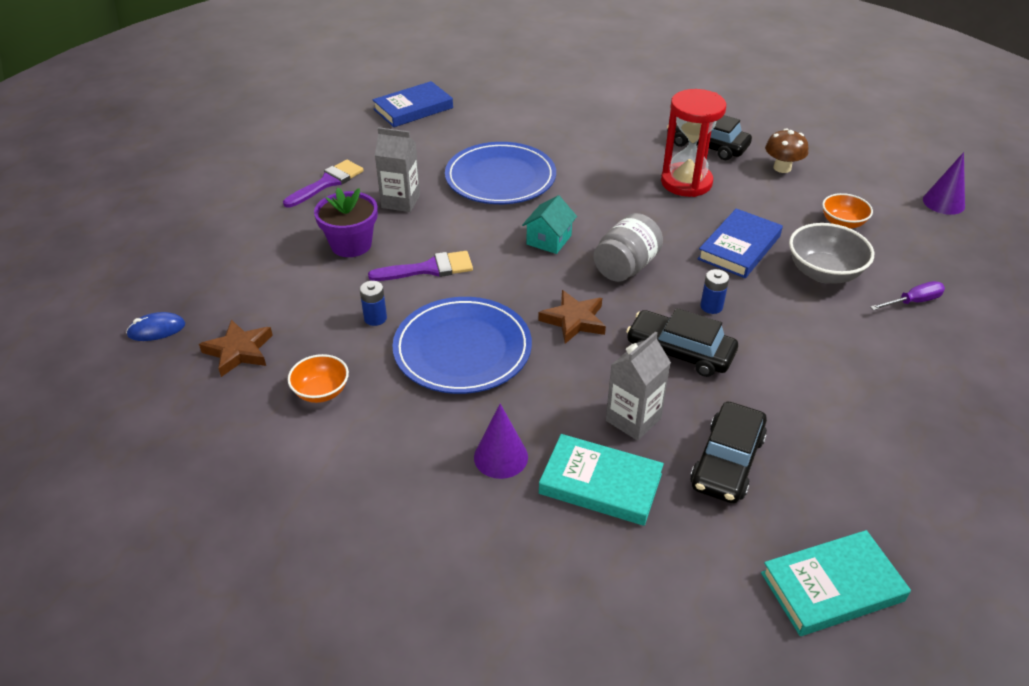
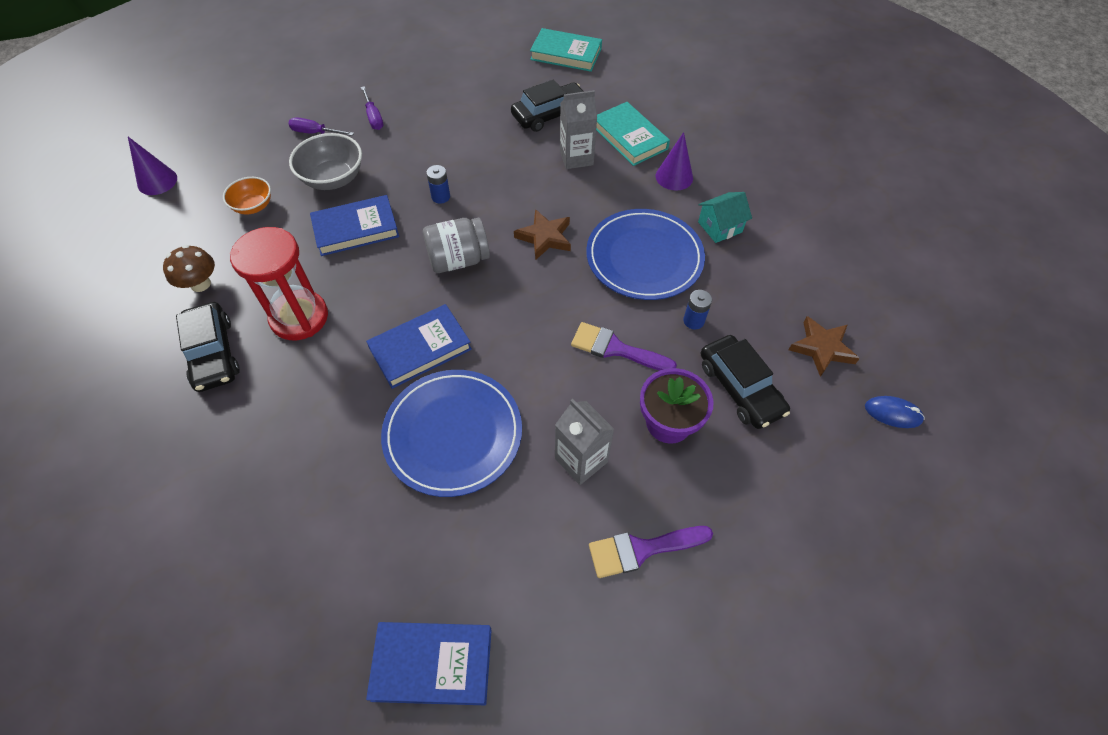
camera: 145 degrees left, 15 degrees up
orange bowl [288,354,349,403] -> none
turquoise house [522,195,577,254] -> turquoise house moved to [698,192,752,243]
black car [626,308,738,377] -> black car moved to [701,335,790,429]
none -> purple screwdriver [361,86,383,130]
none -> blue book [366,304,472,389]

